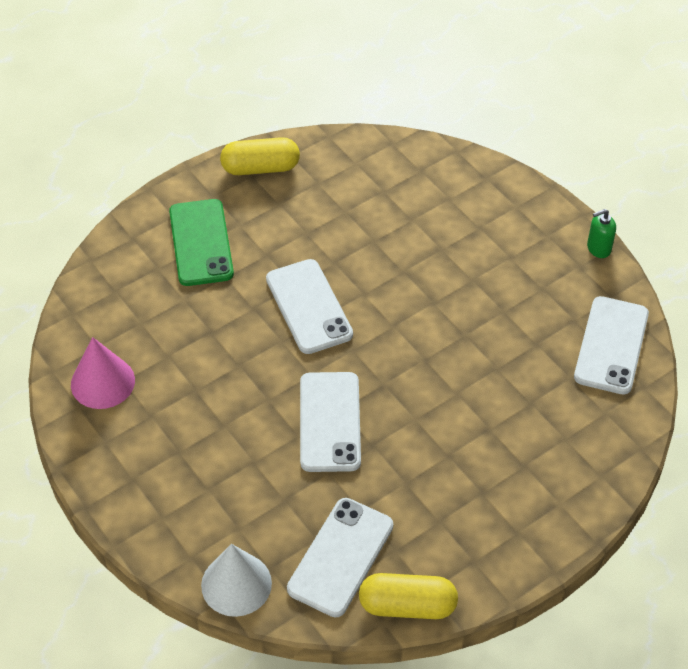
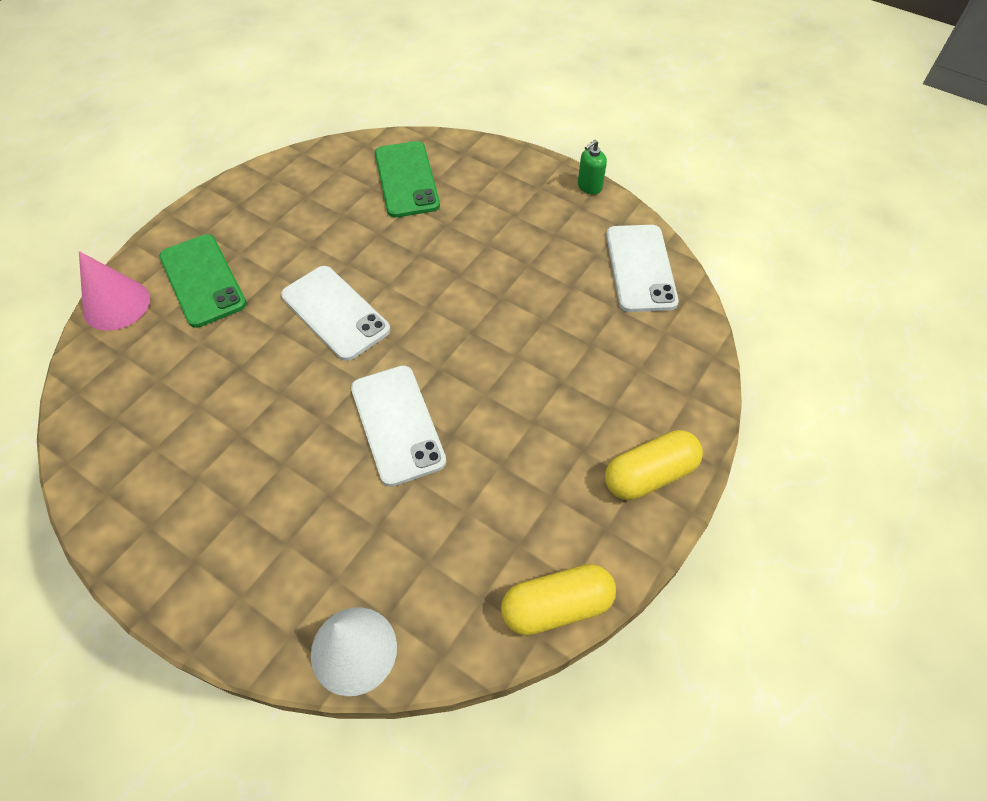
camera: 20 degrees left, 5 degrees up
pink cone [71,337,135,409] -> pink cone moved to [79,251,150,331]
yellow capsule [220,137,300,175] -> yellow capsule moved to [605,430,703,500]
white phone [287,498,393,617] -> none
none -> green phone [375,141,440,217]

